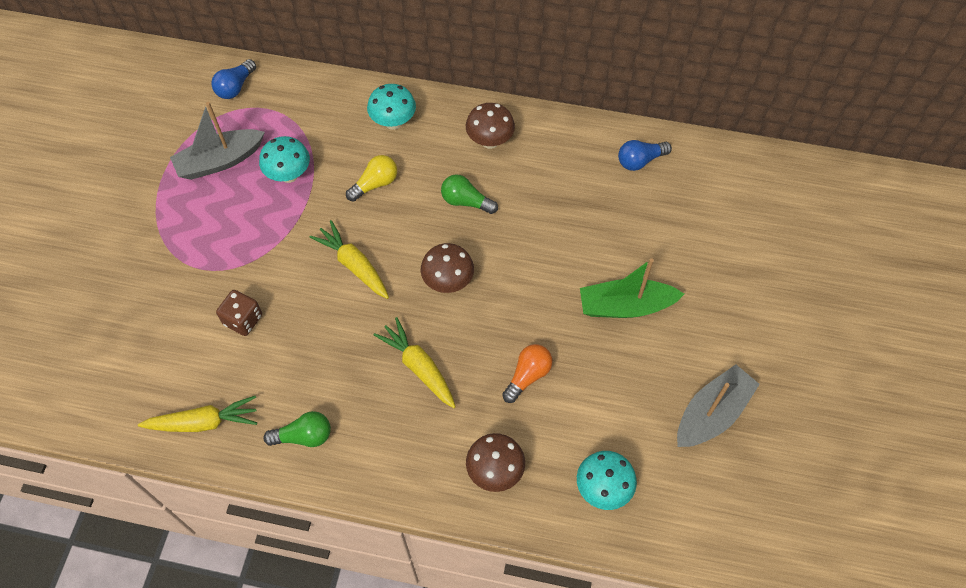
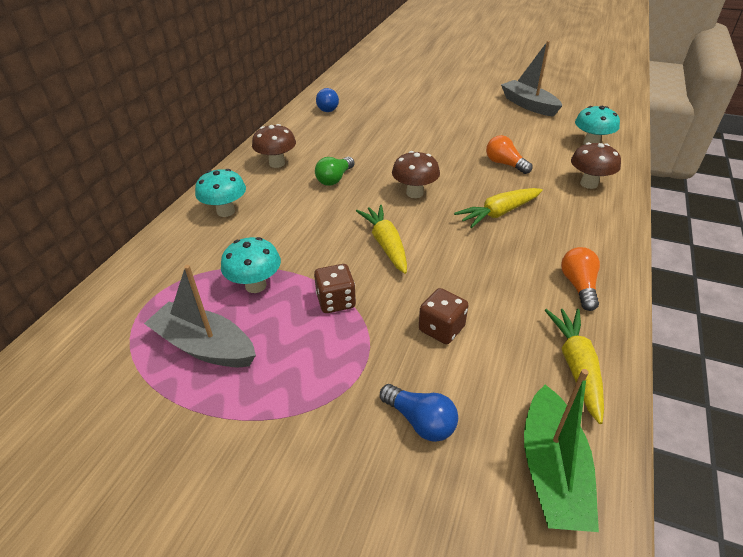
camera: 80 degrees left, 20 degrees down
grey boat [170,102,265,180] -> grey boat turned 135 degrees clockwise [144,265,256,367]
blue light bulb [211,59,256,99] -> blue light bulb moved to [380,384,458,442]
green light bulb [263,411,331,447] -> orange light bulb [561,247,600,311]
yellow carrot [310,220,389,299] -> yellow carrot turned 105 degrees clockwise [356,205,407,274]
yellow light bulb [346,155,397,202] -> none
green boat [580,258,684,318] -> green boat moved to [524,369,599,532]
none -> brown dice [314,264,356,313]

